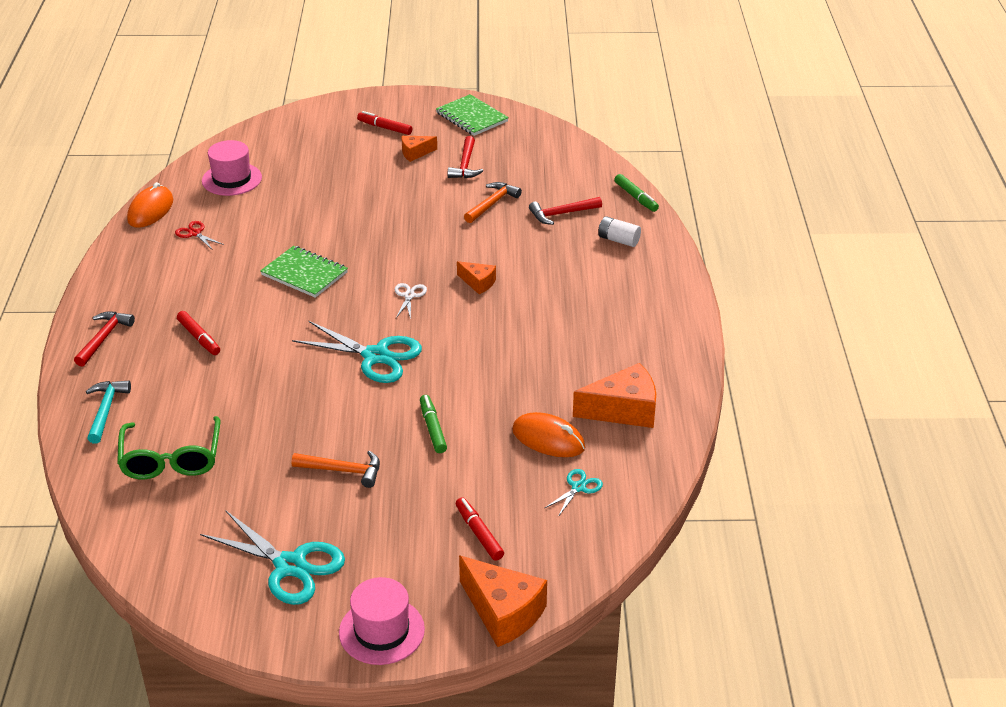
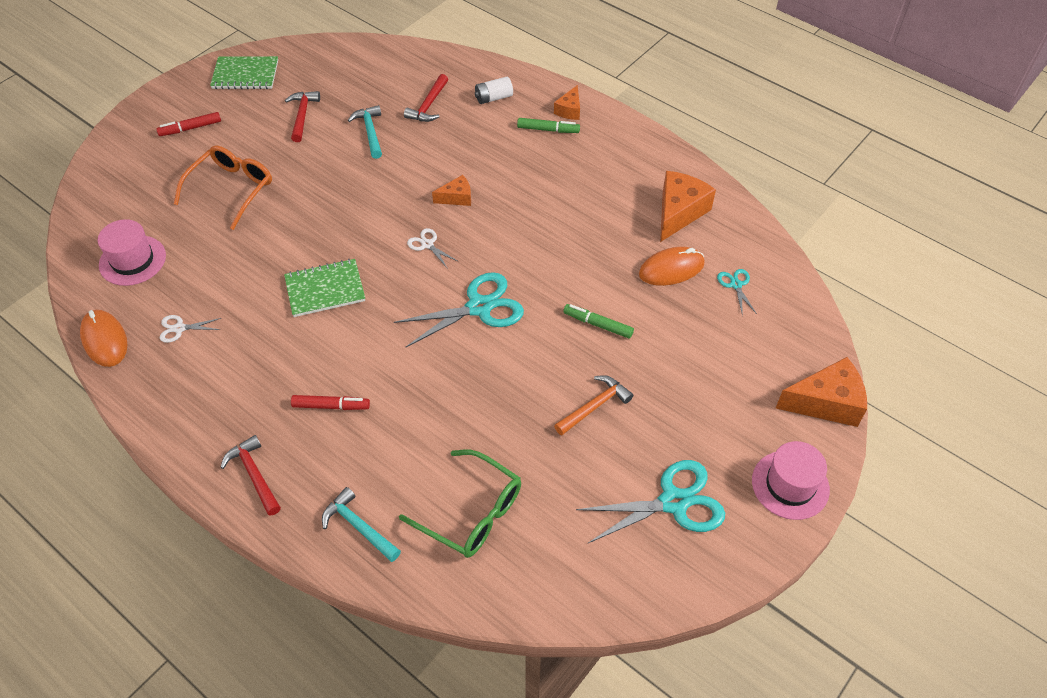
camera: 50 degrees left, 15 degrees up
red scissors [175,221,224,250] -> white scissors [160,315,221,343]
orange cheese [402,136,437,162] -> orange cheese moved to [554,85,580,120]
red hammer [447,136,483,178] -> red hammer turned 135 degrees counterclockwise [285,91,320,142]
red marker [456,498,504,561] -> none
orange hammer [464,182,522,223] -> turquoise hammer [348,105,382,159]
green marker [614,174,659,212] -> green marker moved to [517,118,580,133]
none -> orange glasses [174,146,272,230]

